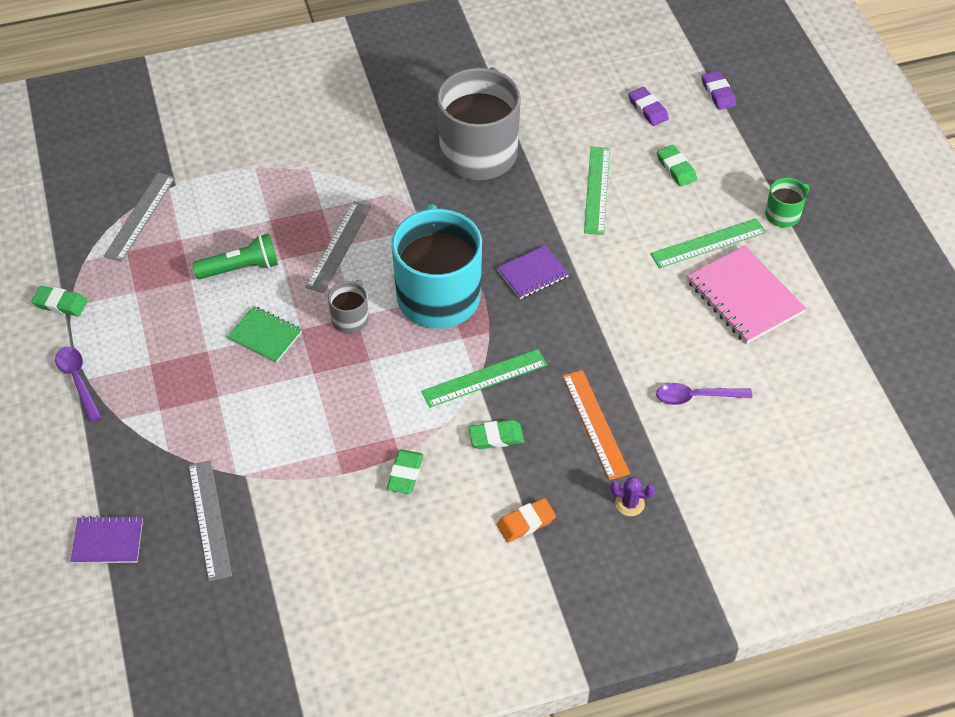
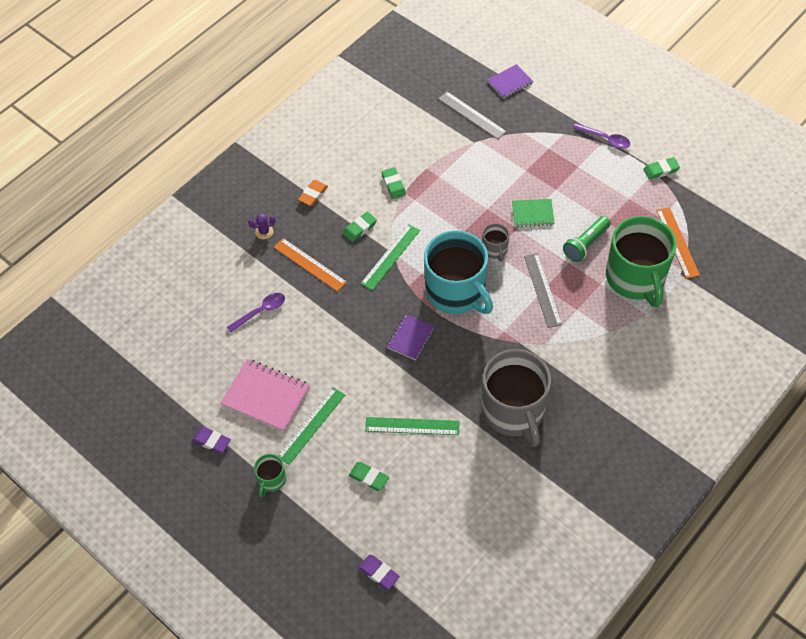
camera: 150 degrees right, 5 degrees up
grey ruler [104,173,175,262] -> orange ruler [656,207,700,279]
green ruler [584,147,610,235] -> green ruler turned 60 degrees counterclockwise [365,417,460,435]
purple eraser [628,87,669,126] -> purple eraser moved to [192,426,231,453]
none -> green mug [606,216,677,307]

